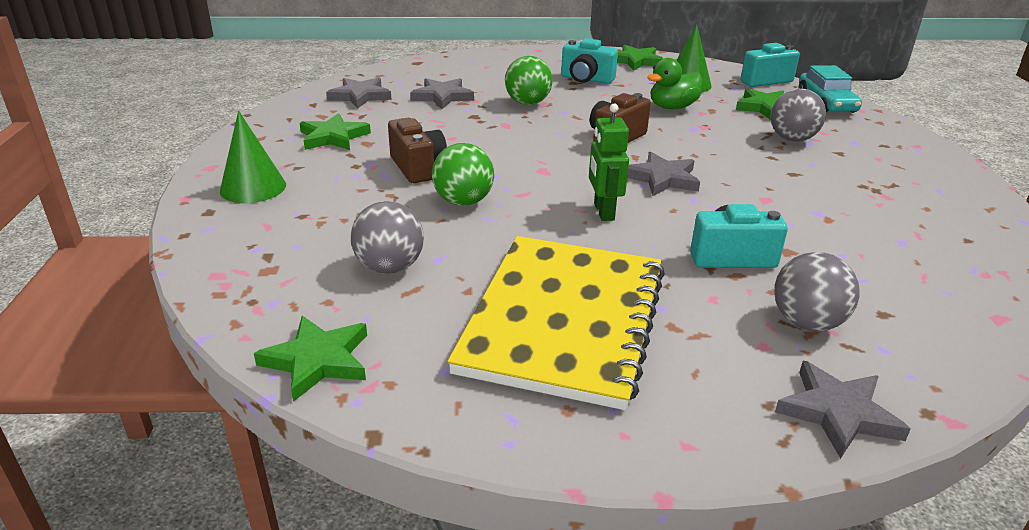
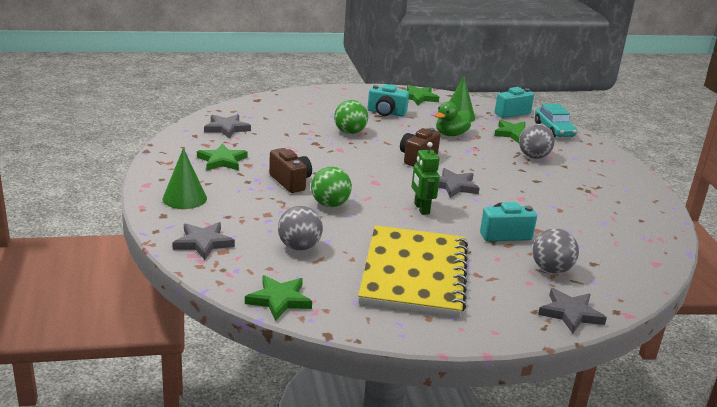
camera: 10 degrees left, 5 degrees down
grey star [410,78,474,109] -> grey star moved to [173,222,235,260]

